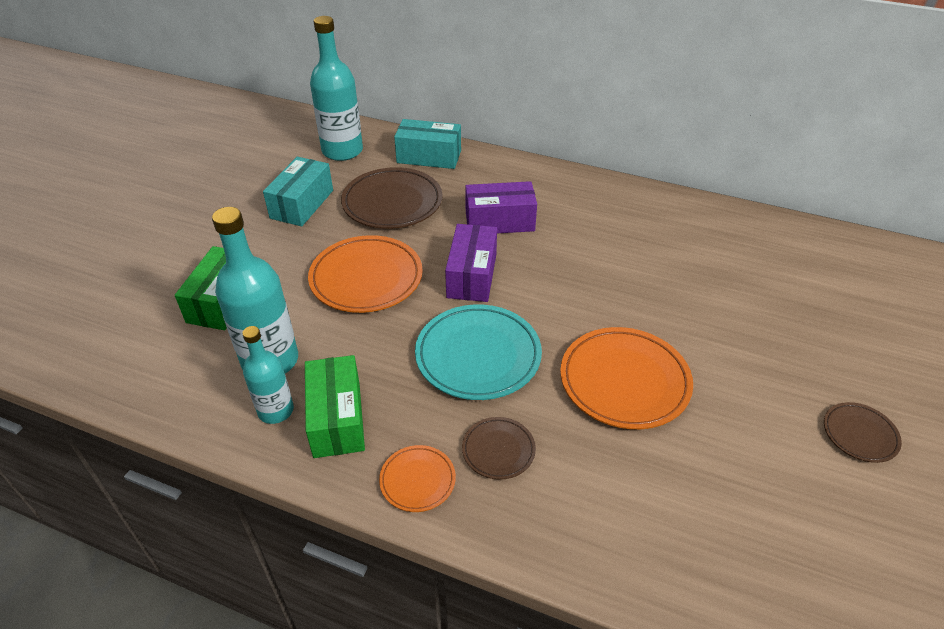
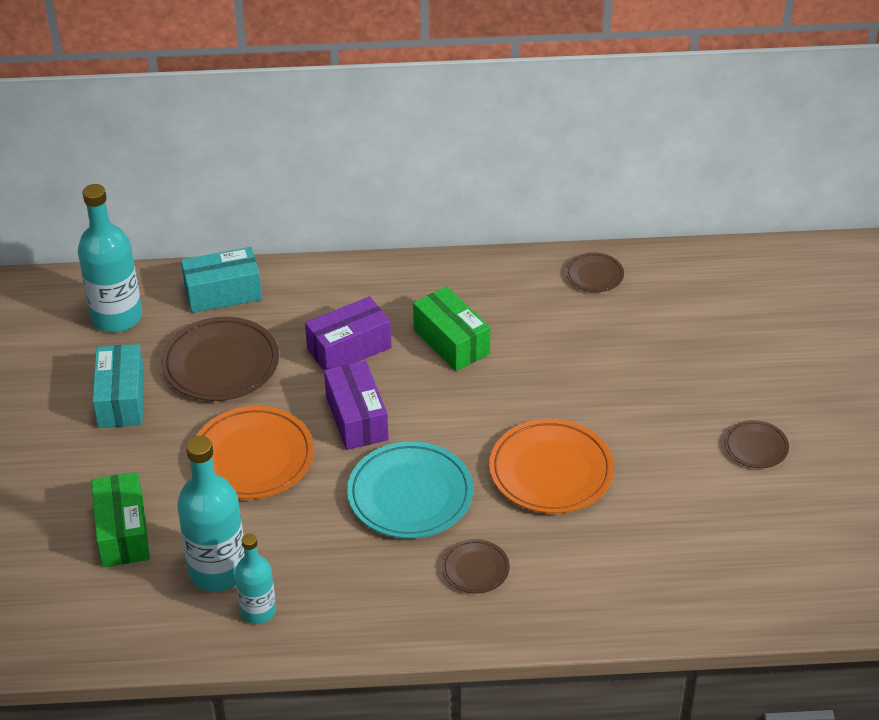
camera: 25 degrees left, 0 degrees up
green box [305,355,365,458] -> green box moved to [413,286,490,371]
orange plate [379,445,456,512] -> none
none -> brown plate [566,252,624,292]

